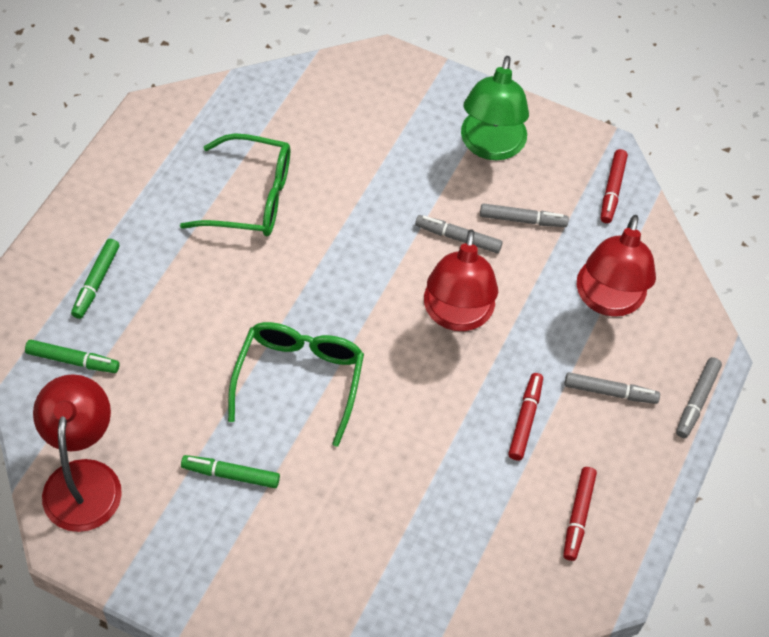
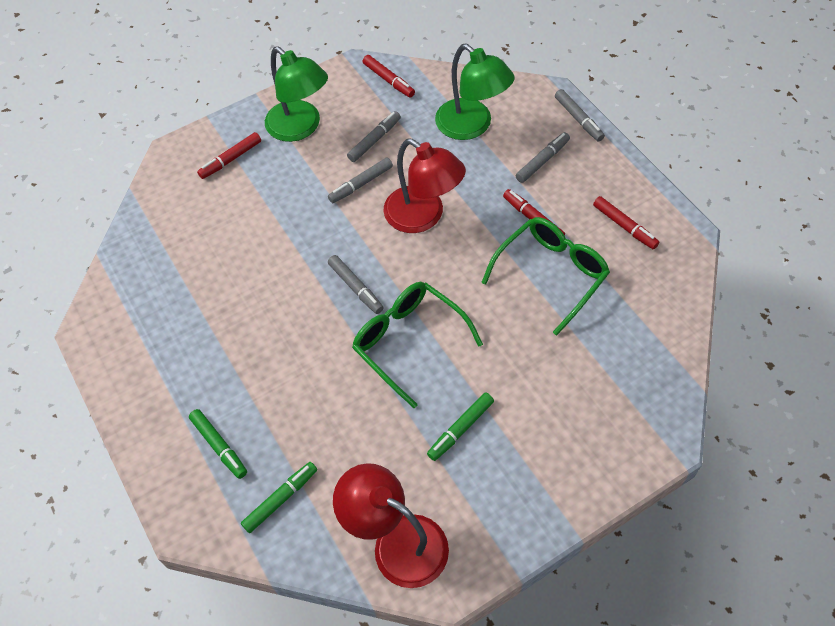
camera: 50 degrees left, 0 degrees up
green glasses [180,133,290,236] -> green glasses moved to [481,217,610,335]
red lamp [577,215,656,317] -> green lamp [435,44,514,140]
none -> red marker [197,132,261,179]
none -> grey marker [328,255,384,314]

